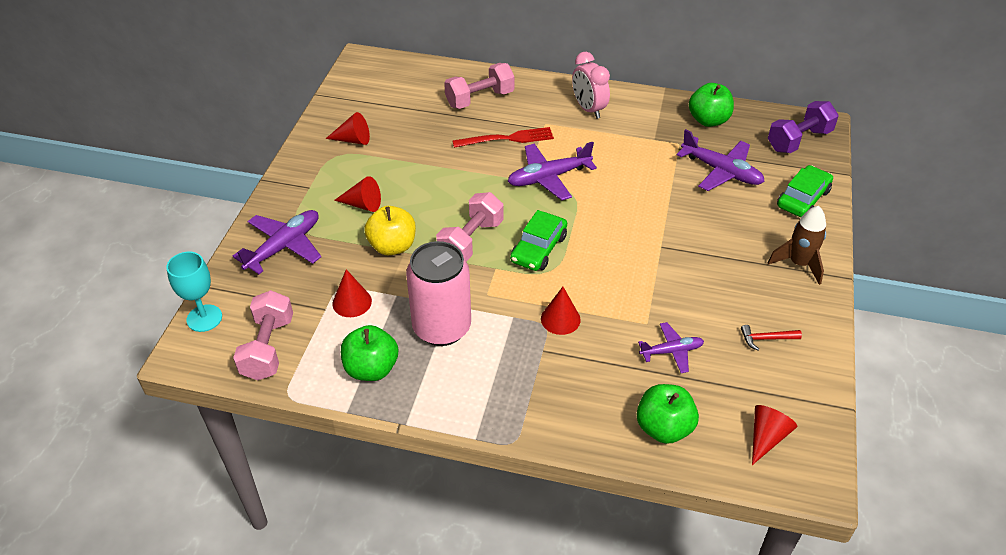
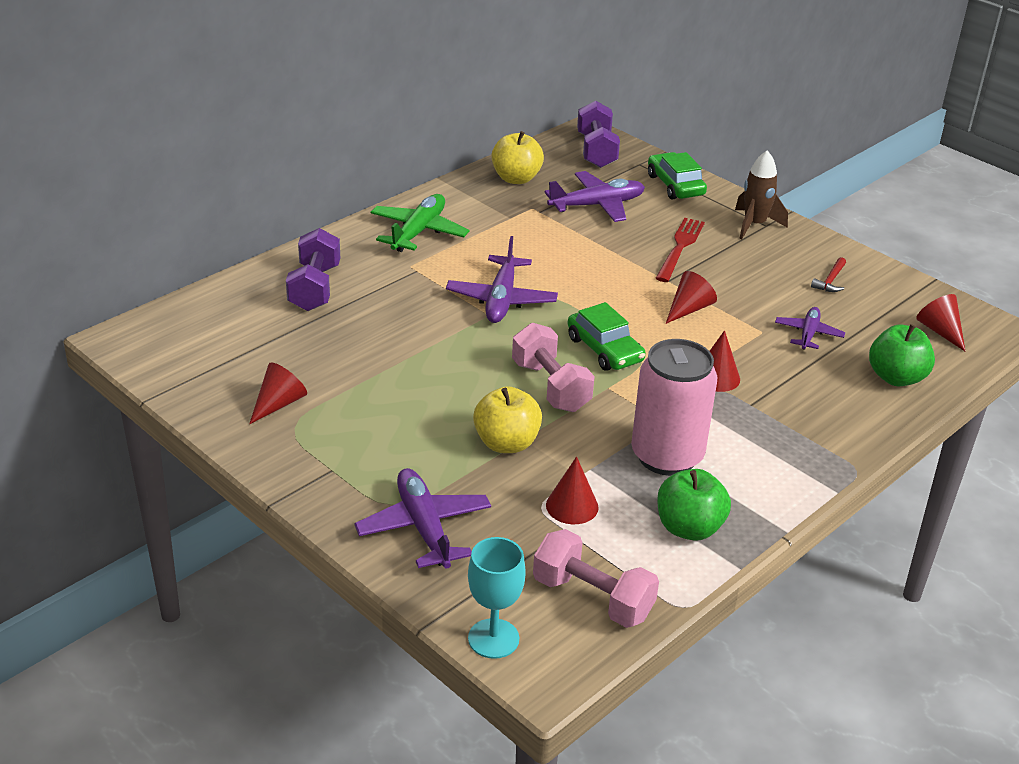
camera: 60 degrees left, 10 degrees down
red cone [334,176,381,212] -> red cone moved to [666,271,717,324]
pink dumbbell [444,63,515,109] -> purple dumbbell [286,228,340,311]
red fork [453,127,554,148] -> red fork moved to [656,218,705,282]
pink clock [572,52,610,119] -> green plane [370,194,469,252]
green apple [689,83,734,127] -> yellow apple [492,131,544,184]

